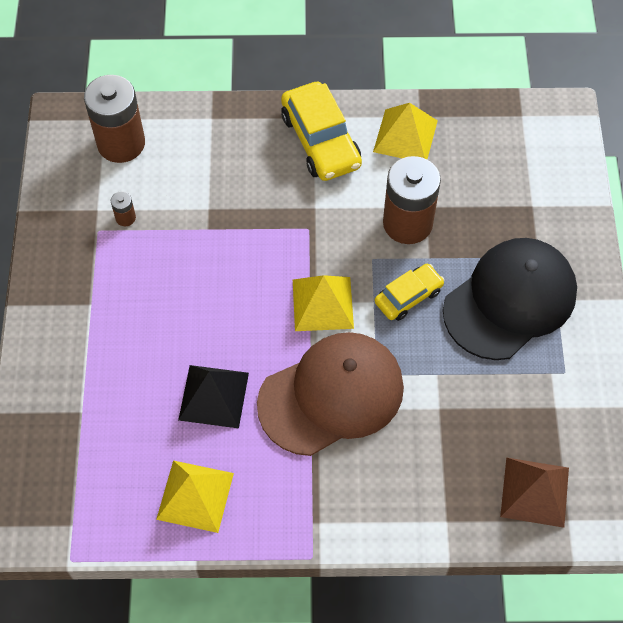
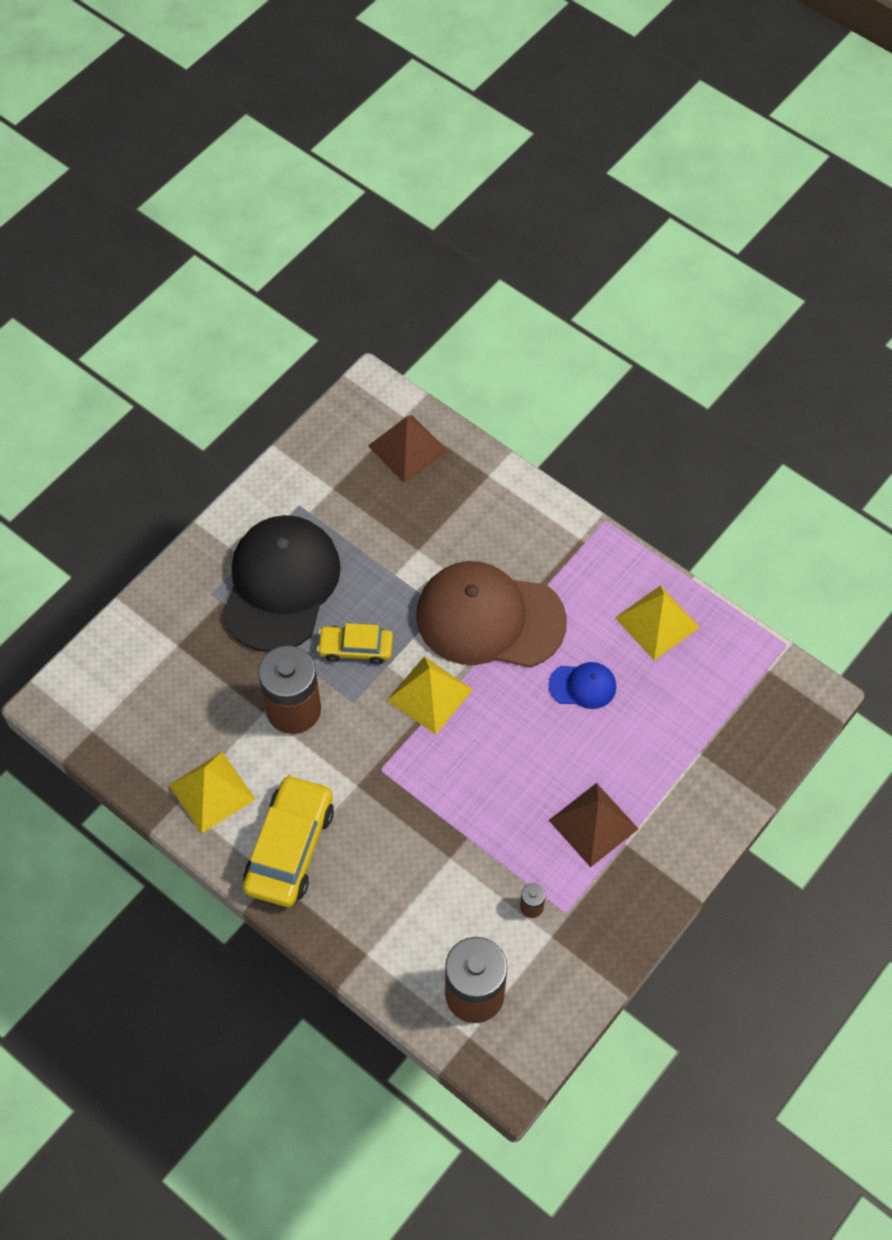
camera: 140 degrees left, 0 degrees up
black pyramid [178,365,249,428] -> blue cap [548,662,616,709]
black cap [443,238,577,360] -> black cap turned 105 degrees clockwise [222,515,341,652]
none -> brown pyramid [549,783,638,867]

